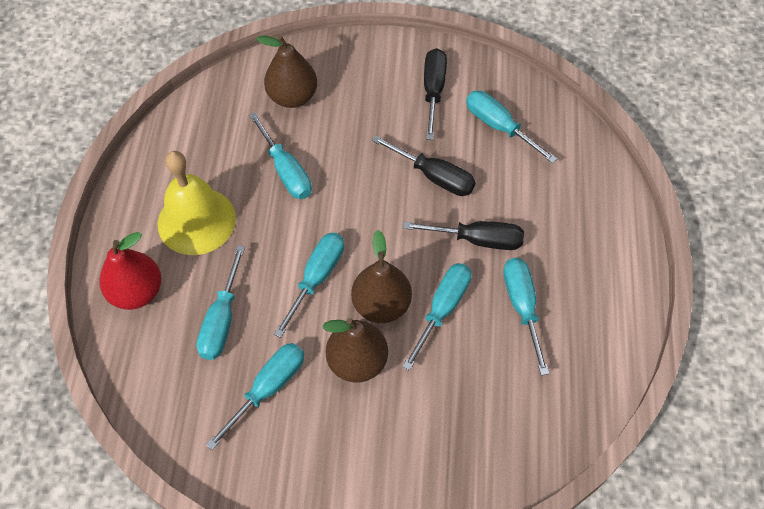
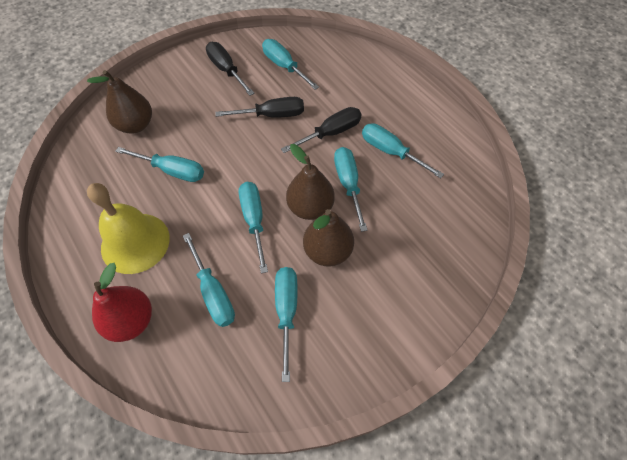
camera: 40 degrees left, 0 degrees up
turquoise screwdriver [466,91,557,163] -> turquoise screwdriver turned 45 degrees clockwise [262,39,319,90]

